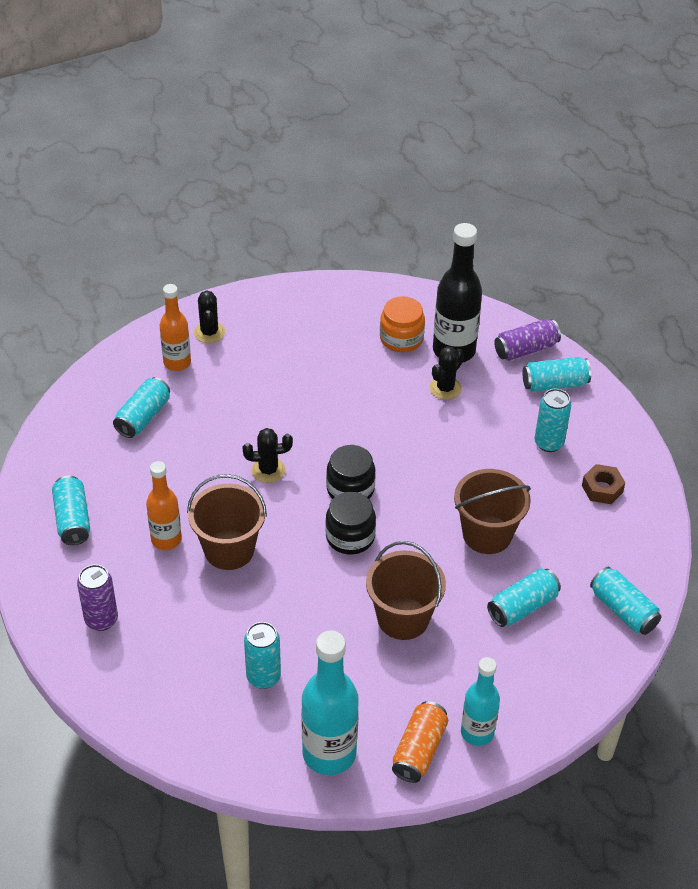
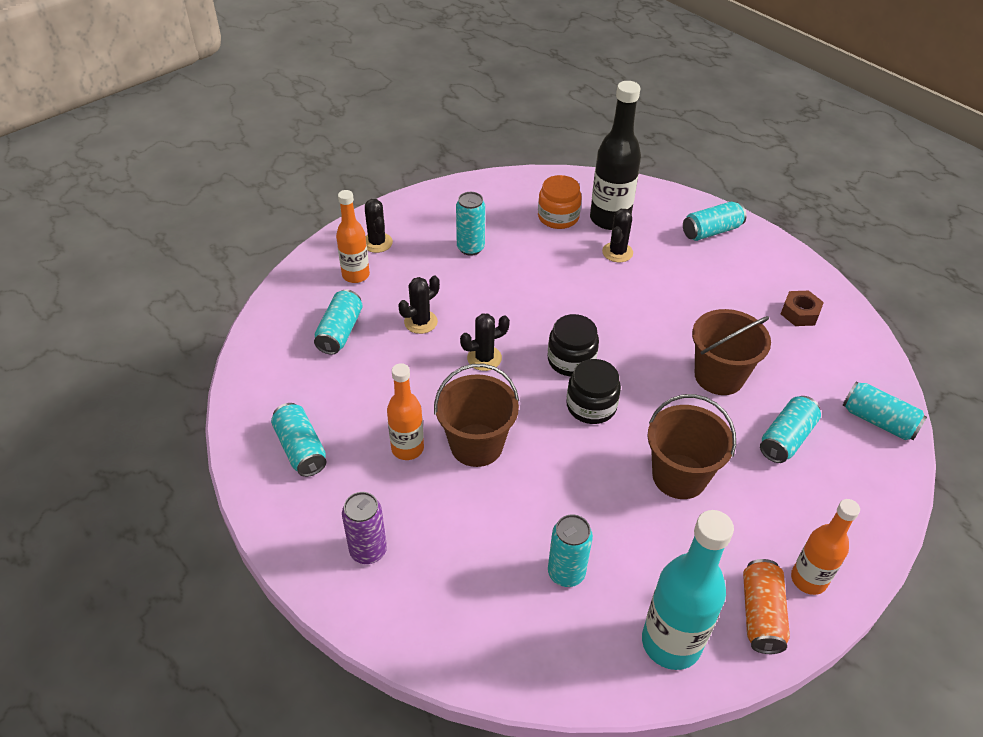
camera: 15 degrees left, 0 degrees up
turquoise bottle [461,657,500,746] -> orange bottle [791,499,860,595]
purple can [494,319,561,361] -> none
turquoise can [534,389,571,452] -> turquoise can moved to [456,192,485,256]
none -> black cactus [398,275,440,334]

